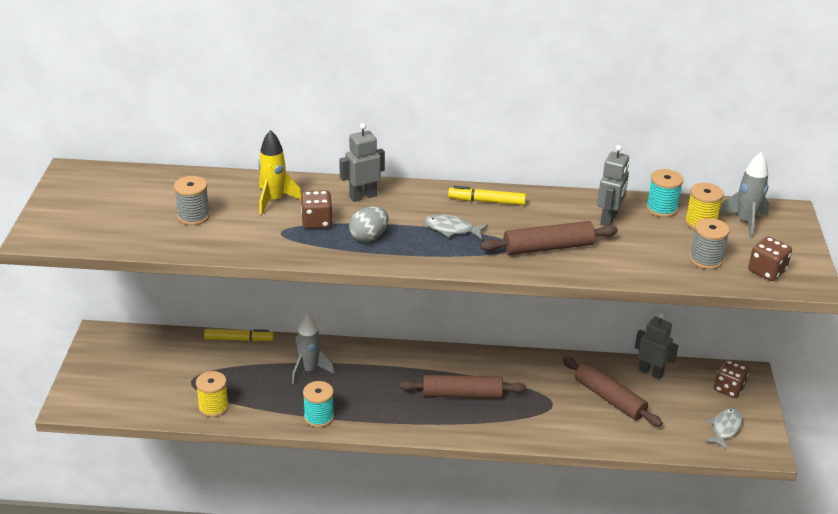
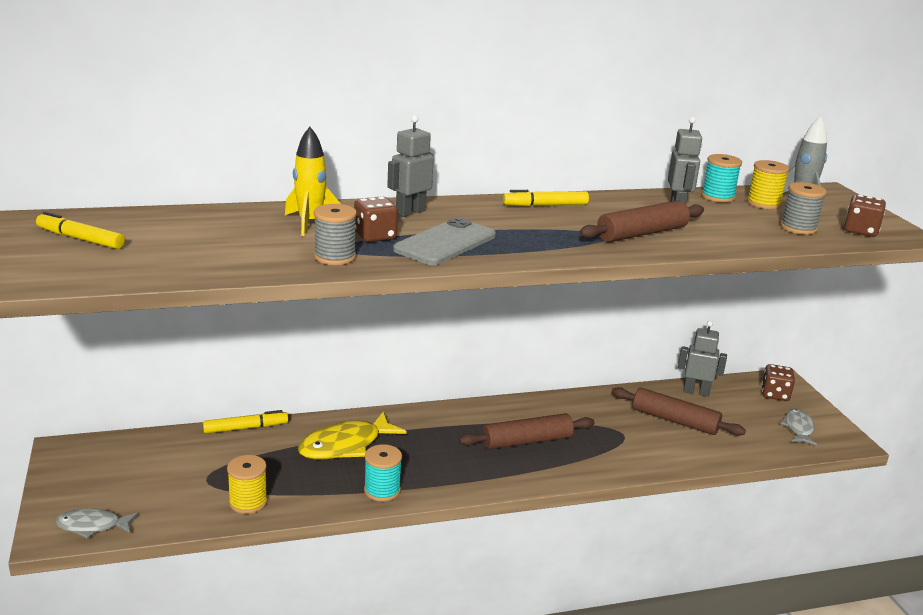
camera: 20 degrees left, 10 degrees down
grey spool [174,176,210,225] -> grey spool moved to [314,204,357,265]
grey rocket [292,313,335,385] -> yellow fish [298,412,407,460]
grey egg [349,206,389,242] -> grey phone [393,217,496,265]
grey fish [424,214,488,239] -> grey fish moved to [55,508,138,539]
none -> yellow marker [36,211,125,249]

